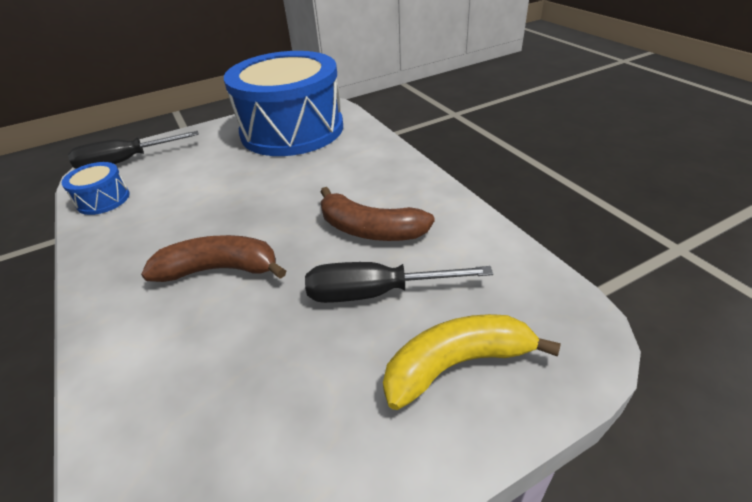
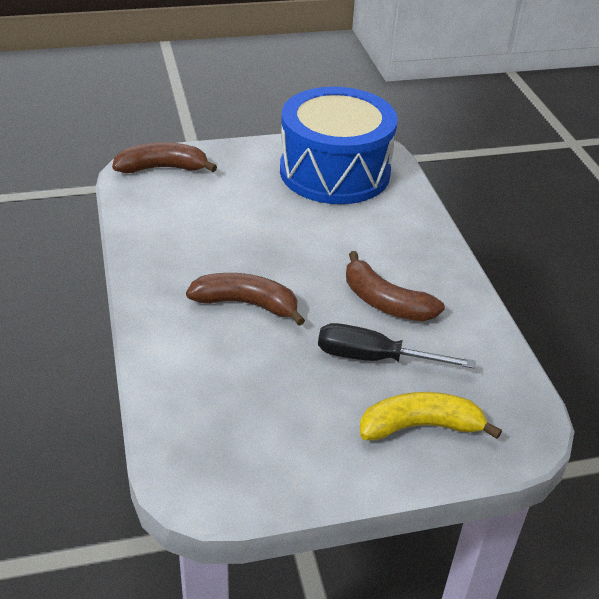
camera: 10 degrees right, 0 degrees up
blue drum [62,162,130,215] -> none
black screwdriver [68,131,199,169] -> brown banana [112,142,217,173]

